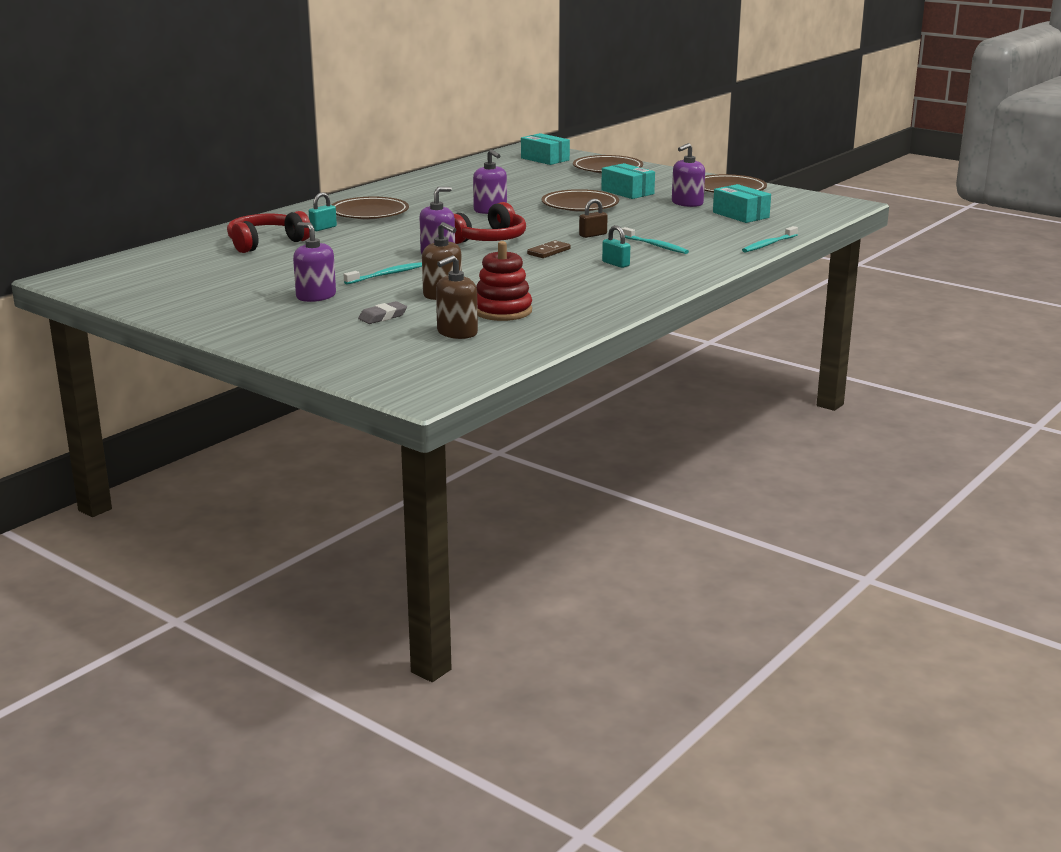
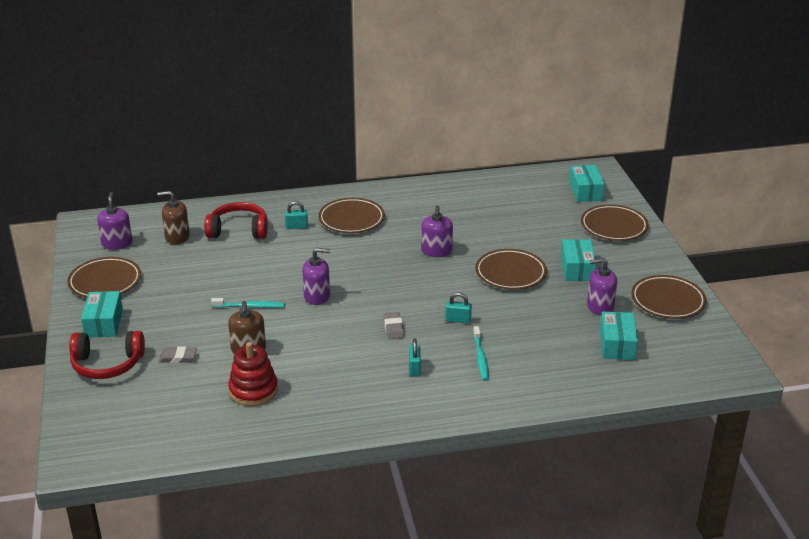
camera: 40 degrees right, 10 degrees up
purple soap dispenser [293,222,336,302] -> purple soap dispenser moved to [97,192,133,250]
brown soap dispenser [436,255,478,339] -> brown soap dispenser moved to [157,191,190,244]
red headphones [454,202,526,244] -> red headphones moved to [69,331,145,379]
brown domino [527,240,571,258] -> grey eraser [383,312,404,339]
brown padlock [579,199,608,238] -> turquoise padlock [445,292,472,323]
turquoise toothbrush [742,226,798,253] -> none
none -> brown plate [67,257,141,298]
none -> turquoise box [81,291,123,338]

